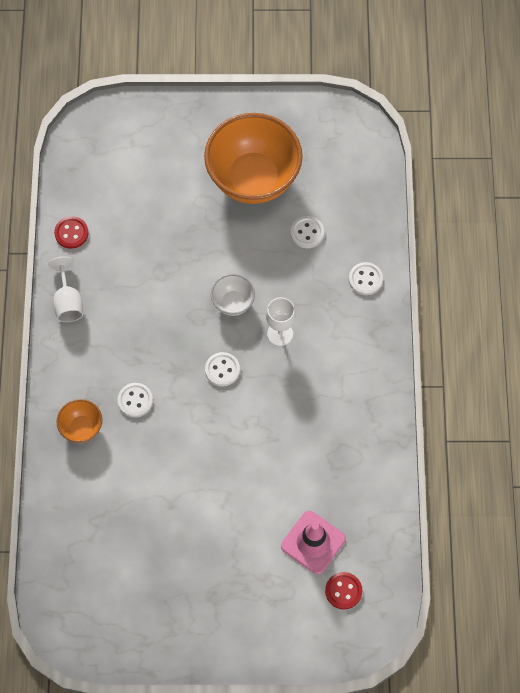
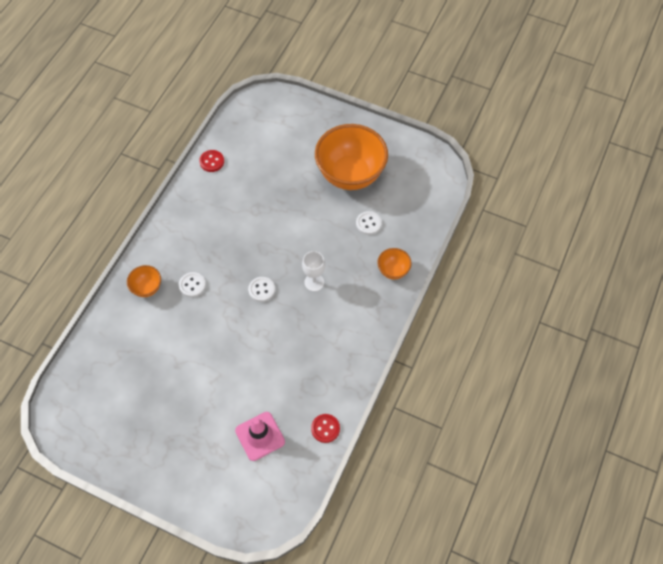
camera: 25 degrees right, 5 degrees down
white goblet [48,256,83,322] -> none
white bowl [211,274,255,316] -> none
red button [325,572,362,610] -> red button moved to [311,414,340,443]
white button [349,262,383,295] -> orange bowl [377,248,412,280]

